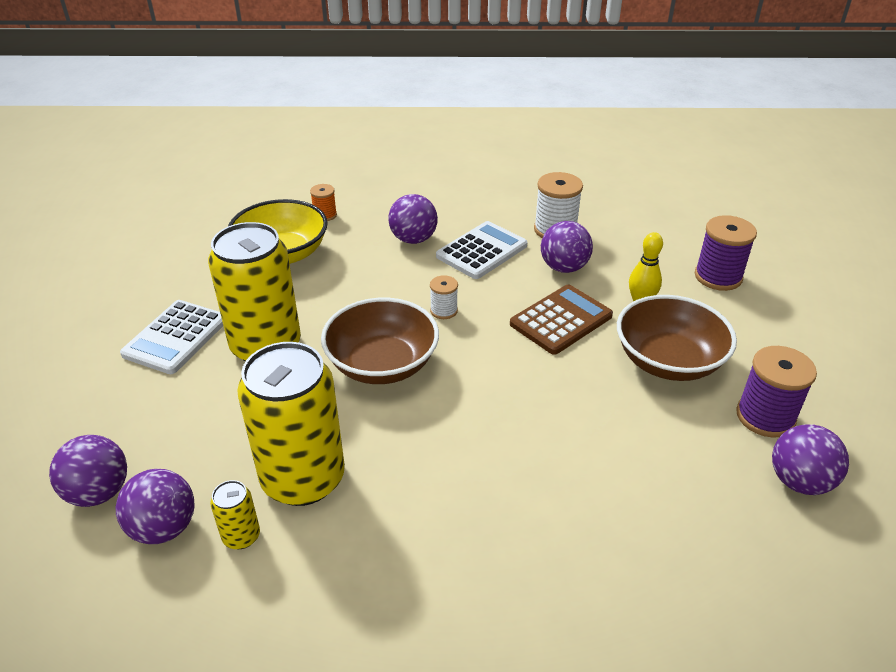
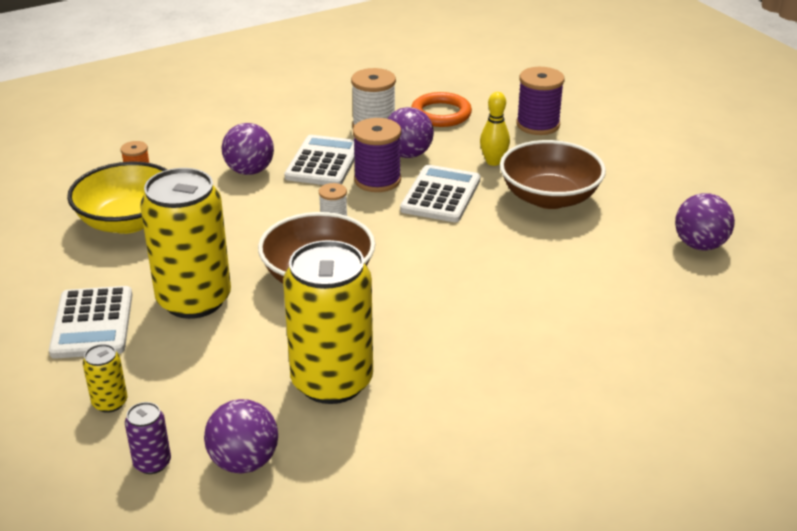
camera: 30 degrees left, 5 degrees down
purple ball [49,435,127,507] -> purple can [125,402,171,474]
yellow can [210,480,260,549] -> yellow can moved to [83,344,127,413]
brown calculator [510,285,613,355] -> white calculator [400,165,480,222]
purple spool [736,346,817,437] -> purple spool moved to [353,118,401,192]
none -> orange ring [411,92,472,127]

